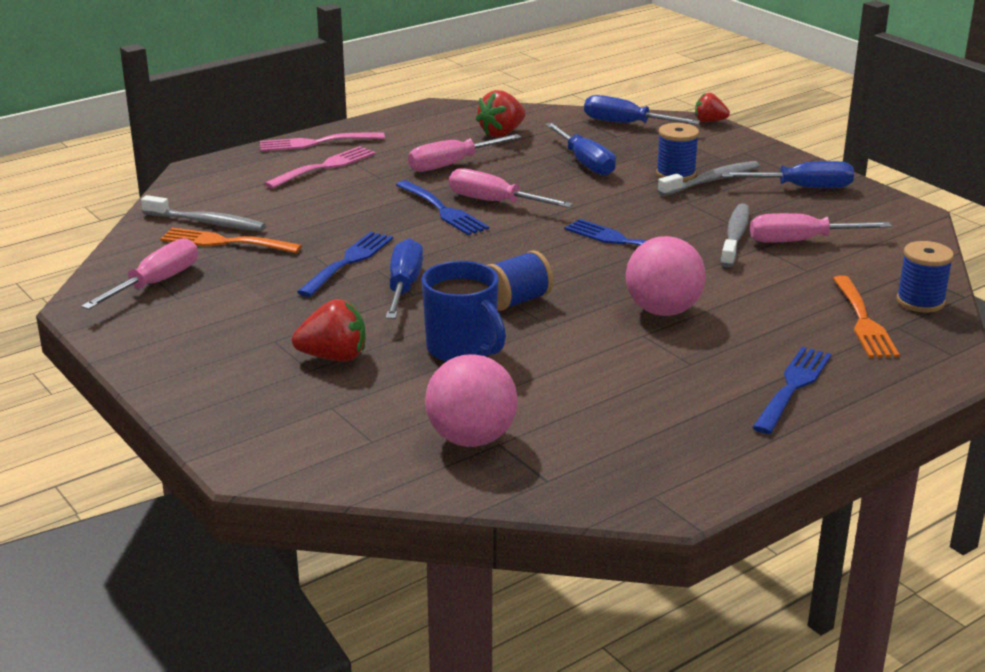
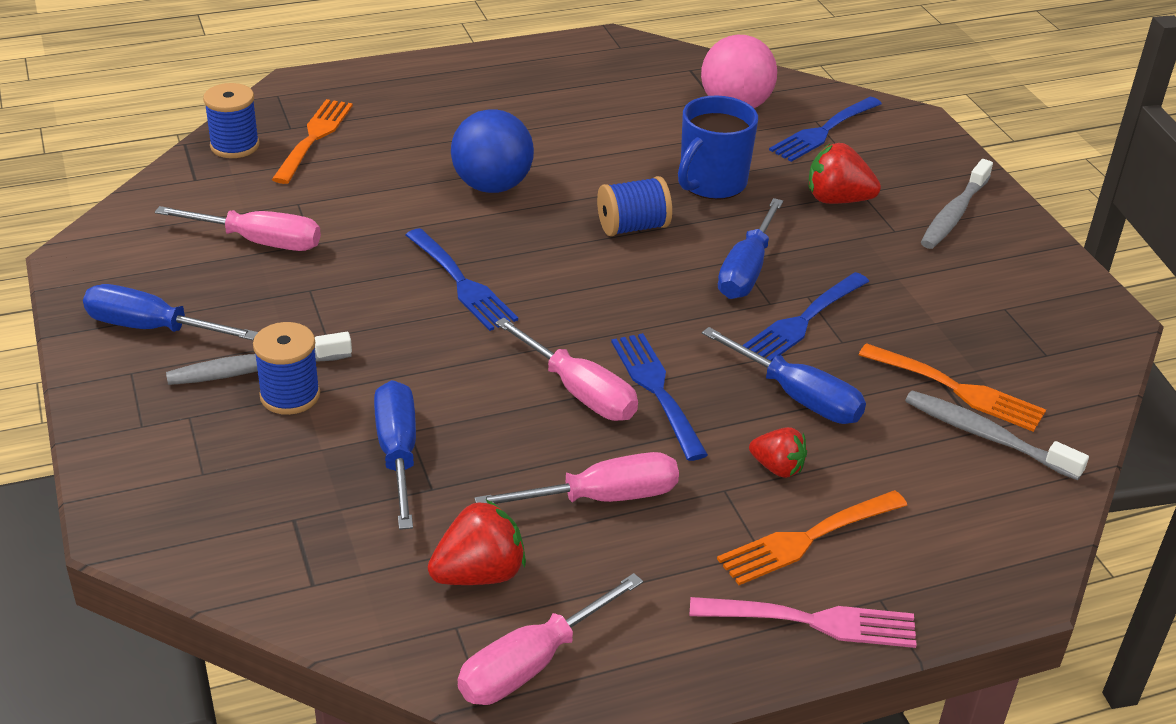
camera: 165 degrees left, 10 degrees up
pink screwdriver [82,238,198,309] -> pink screwdriver moved to [457,573,643,705]
pink fork [264,146,376,189] -> orange fork [717,490,907,585]
blue mug [422,261,506,362] -> blue mug turned 120 degrees counterclockwise [678,96,758,199]
blue screwdriver [584,95,700,125] -> blue screwdriver moved to [702,327,866,424]
pink ball [626,236,705,316] -> blue ball [451,109,534,193]
red strawberry [695,93,730,122] -> red strawberry moved to [749,427,807,478]
grey toothbrush [721,203,749,268] -> grey toothbrush moved to [921,159,993,249]
blue fork [752,347,832,434] -> blue fork moved to [769,97,882,162]

